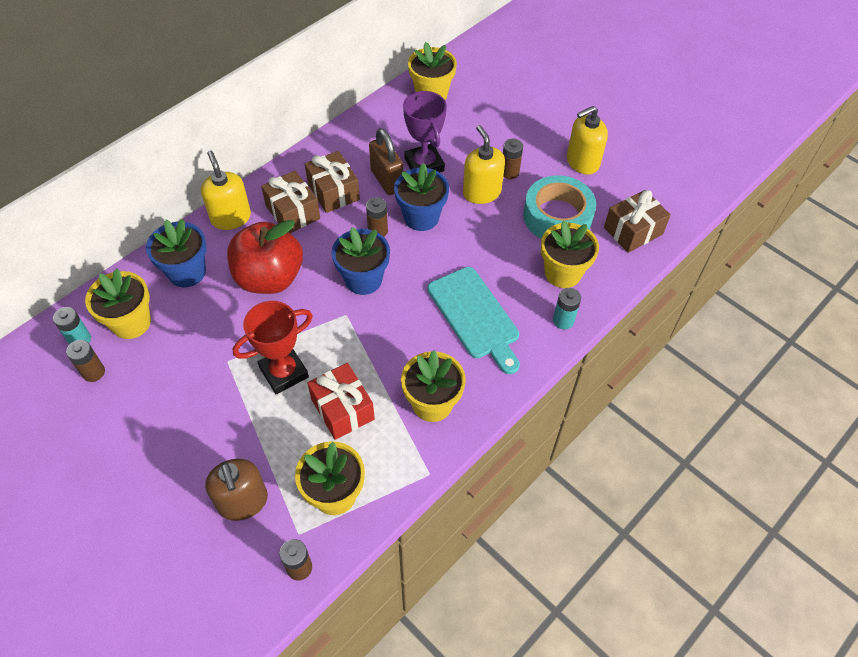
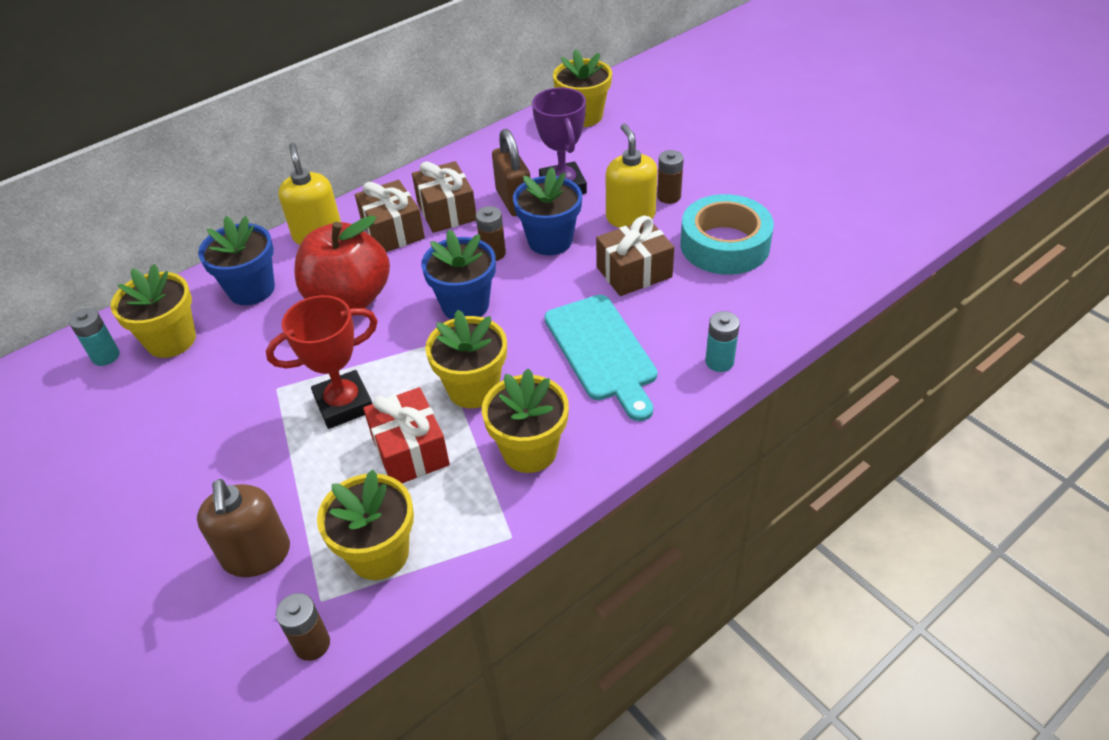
camera: 10 degrees right, 10 degrees down
brown battery [66,340,105,382] -> none
yellow flower pot [541,220,599,288] -> yellow flower pot moved to [425,310,507,408]
yellow soap dispenser [567,106,608,175] -> none
brown gift [604,190,671,253] -> brown gift moved to [596,215,674,296]

